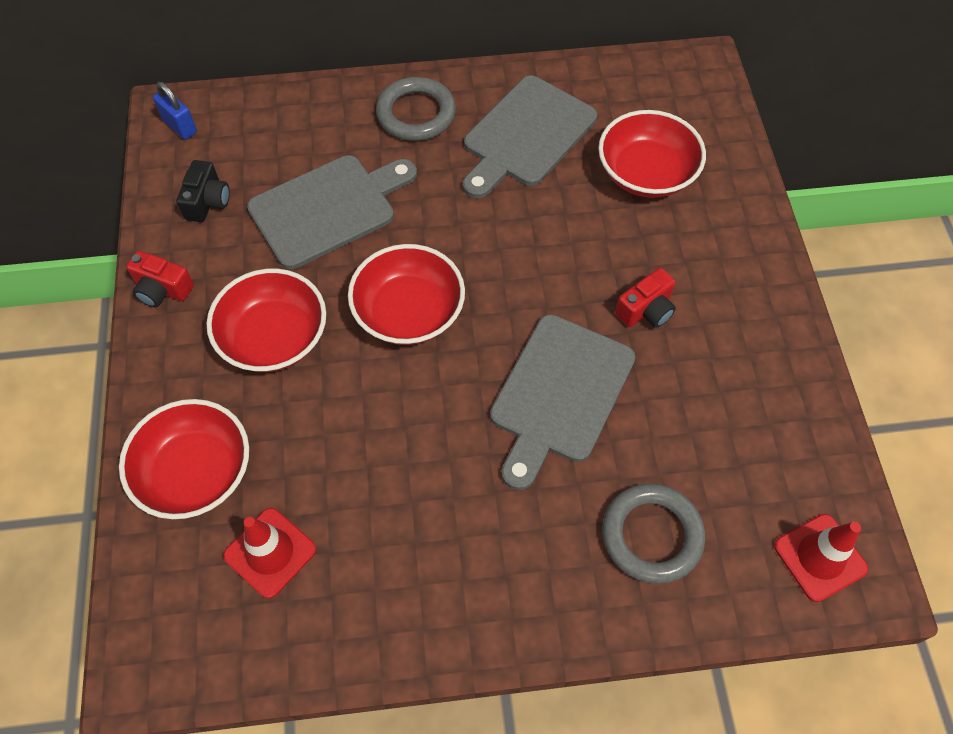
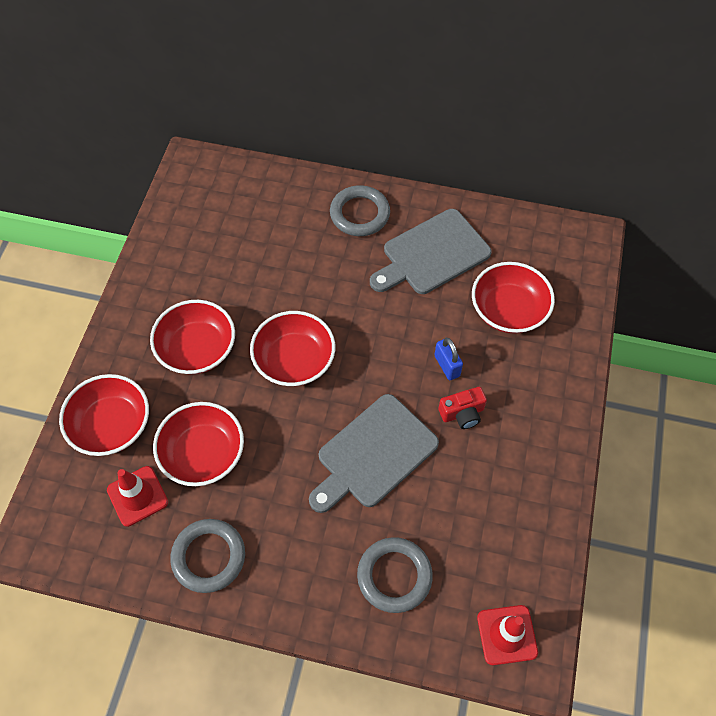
camera: 20 degrees right, 0 degrees up
red camera [126,251,194,307] -> none
blue padlock [153,82,197,140] -> blue padlock moved to [434,338,463,380]
black camera [176,160,230,222] -> none
grey cutting board [247,155,417,269] -> none
none -> red bowl [153,402,244,486]
none -> grey ring [170,519,245,593]

